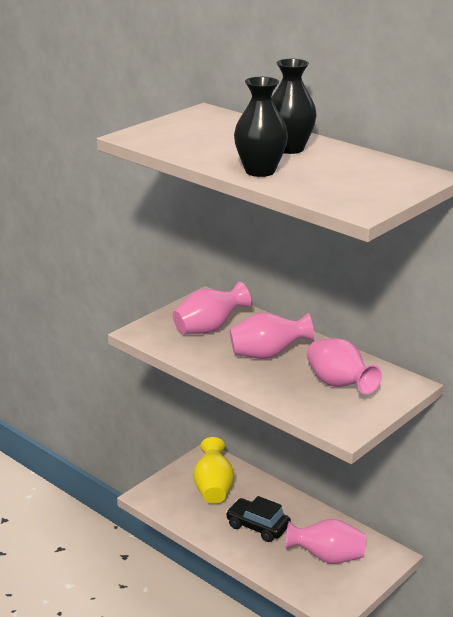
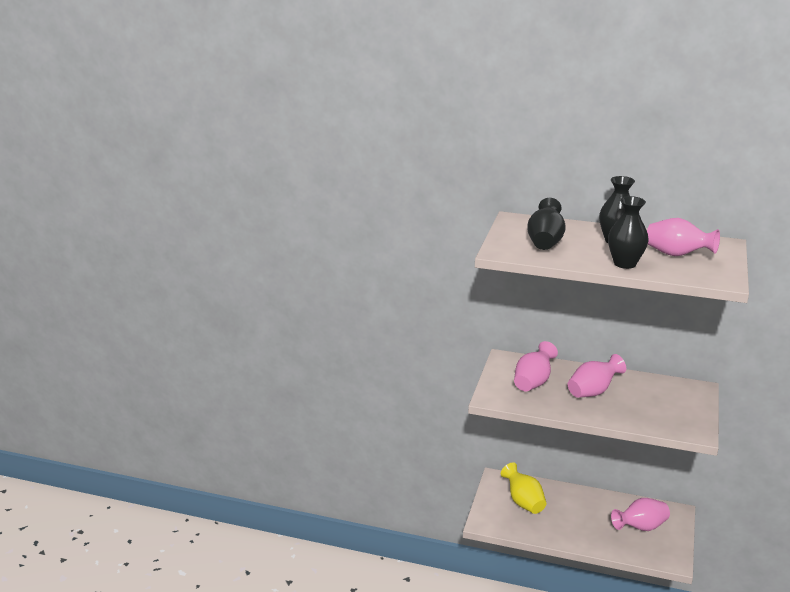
camera: 25 degrees left, 0 degrees up
black car [226,496,291,542] -> none
pink vase [307,338,382,394] -> pink vase moved to [647,218,720,256]
none -> black vase [527,198,566,250]

